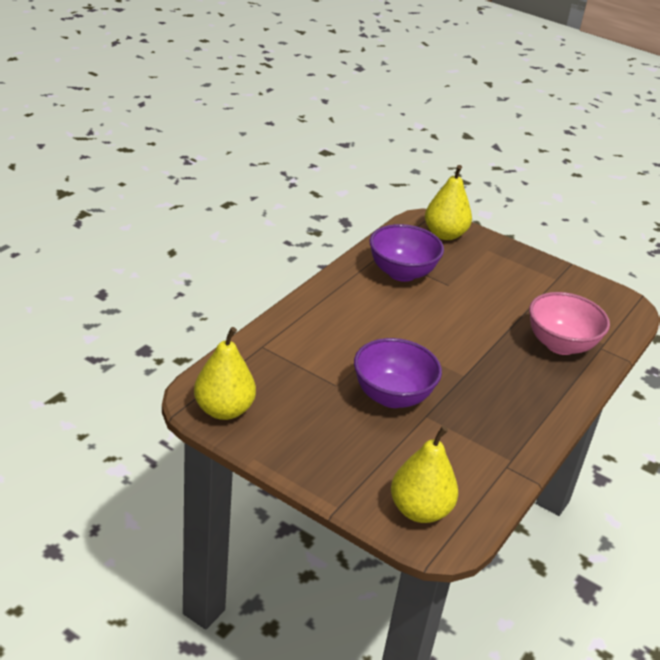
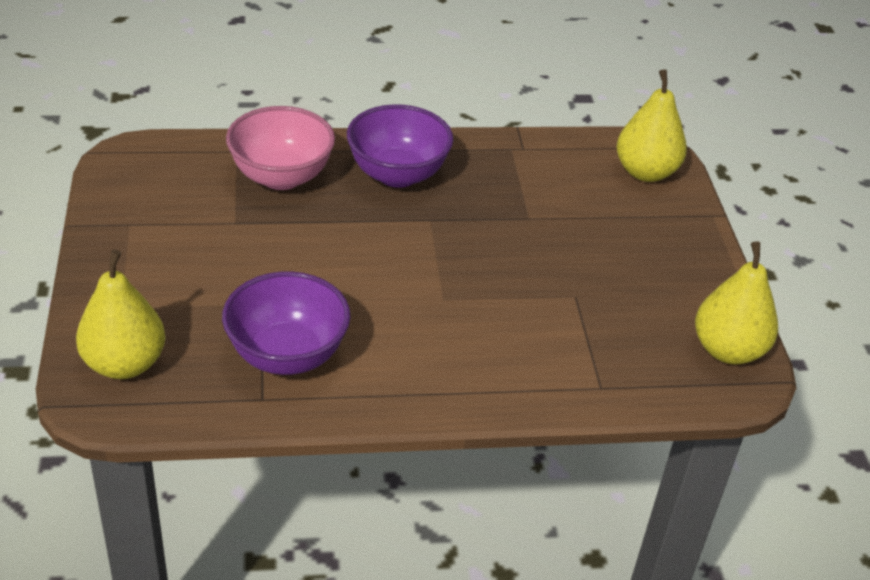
camera: 130 degrees left, 5 degrees up
purple bowl [354,338,442,408] -> purple bowl moved to [347,104,453,188]

